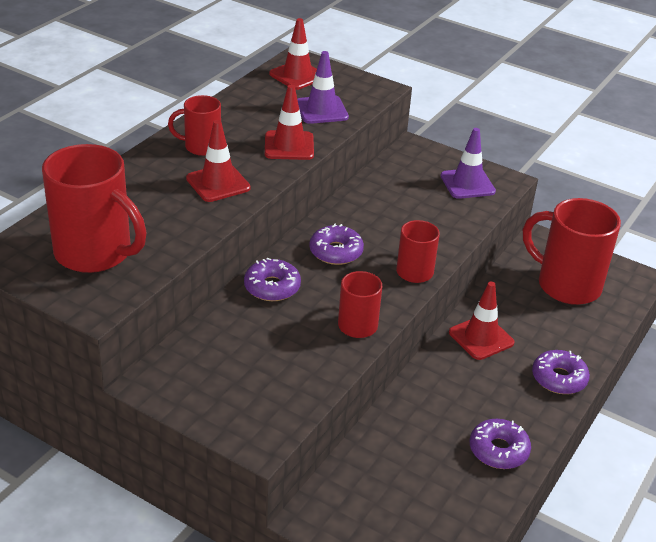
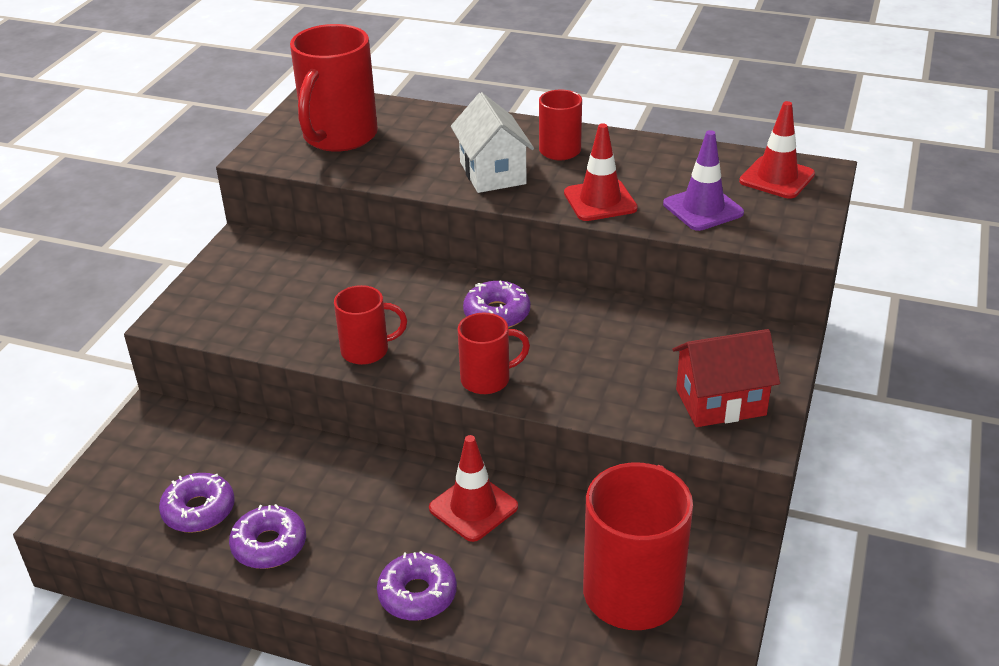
camera: 80 degrees right, 0 degrees up
red traffic cone [186,120,251,202] -> white house [451,92,534,193]
purple donut [244,258,301,301] -> purple donut moved to [159,473,235,533]
purple traffic cone [440,128,496,199] -> red house [672,329,780,427]

